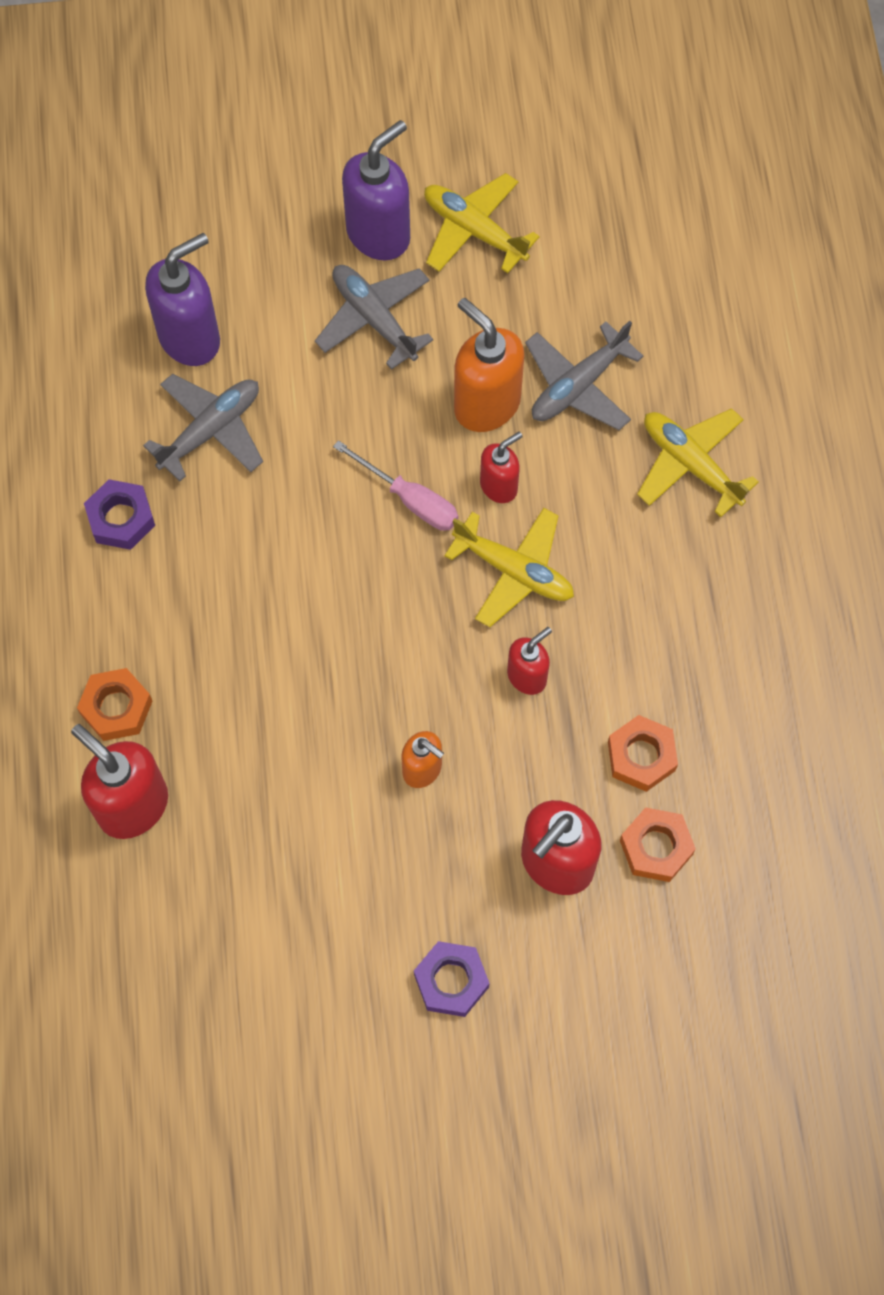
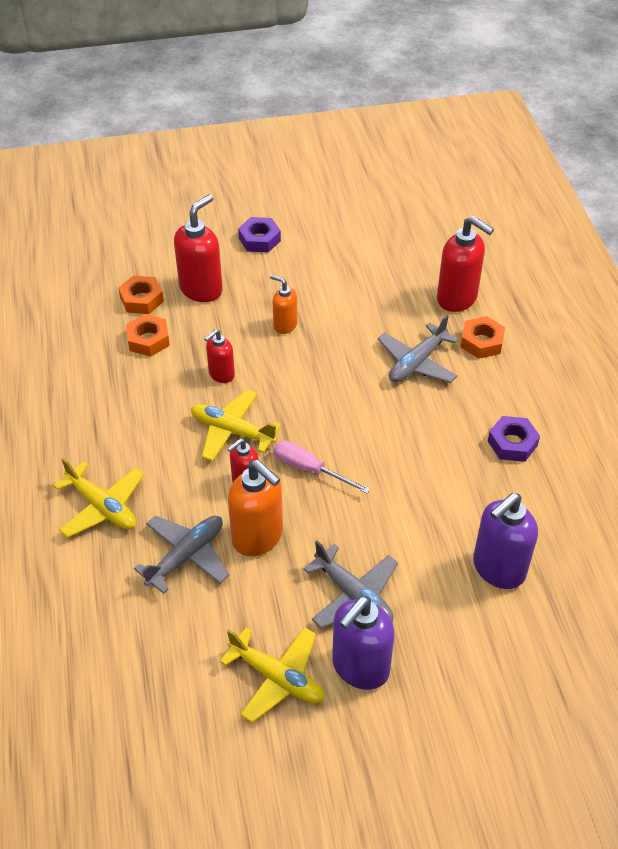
camera: 175 degrees right, 20 degrees down
grey plane [143,374,263,482] -> grey plane moved to [377,315,458,383]

